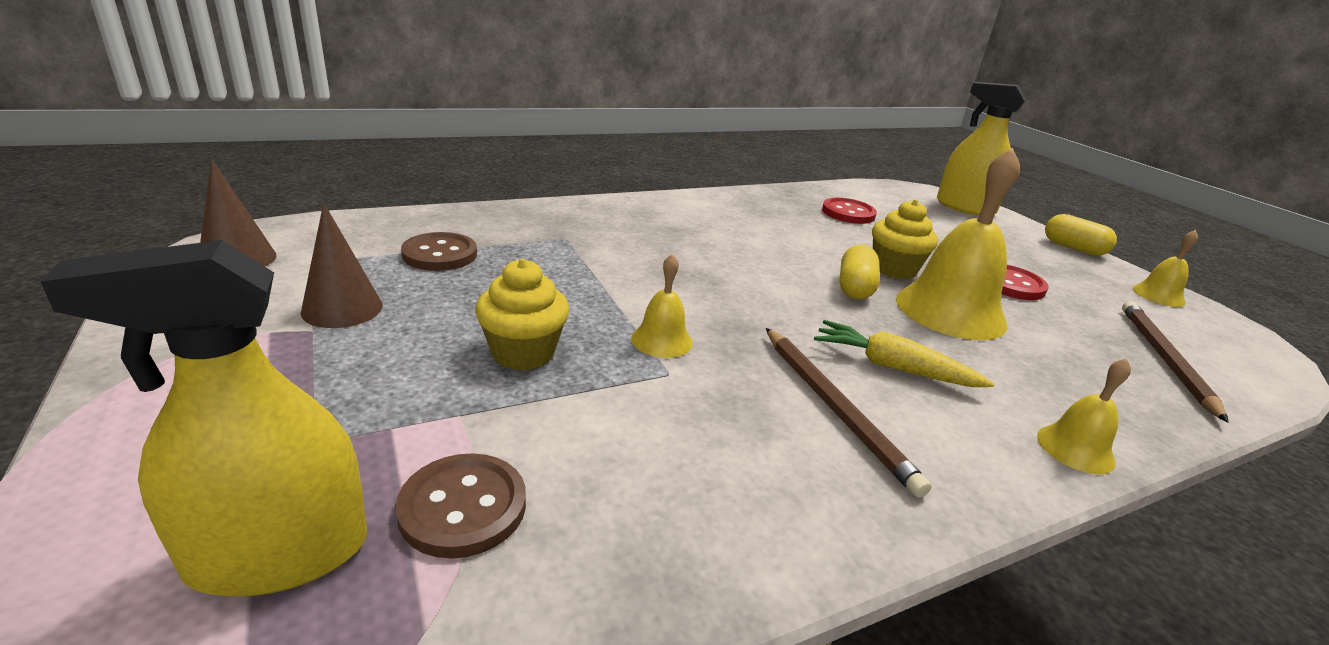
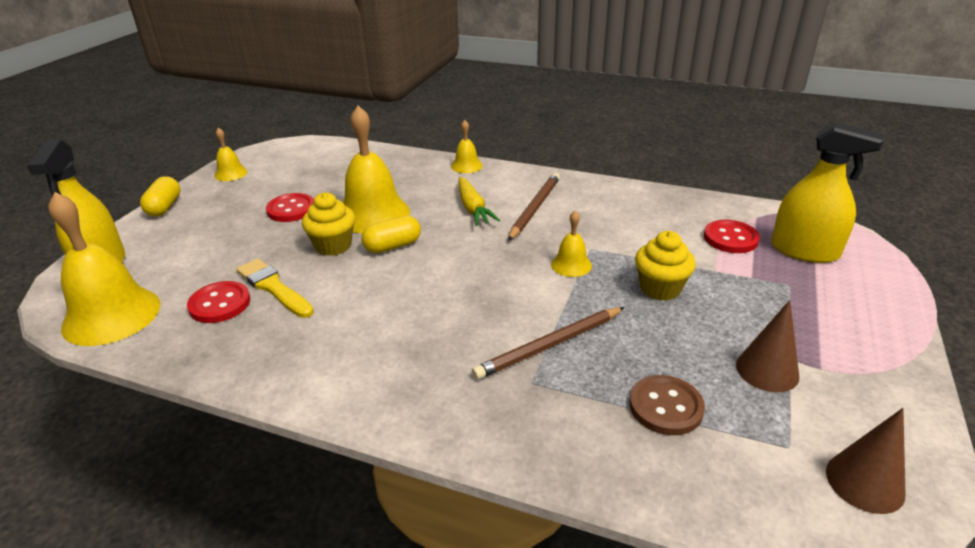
camera: 130 degrees left, 5 degrees up
brown button [395,453,526,559] -> red button [704,220,760,253]
brown pencil [1122,301,1229,423] -> brown pencil moved to [472,307,625,380]
none -> yellow bell [48,192,160,346]
none -> yellow brush [236,258,314,318]

